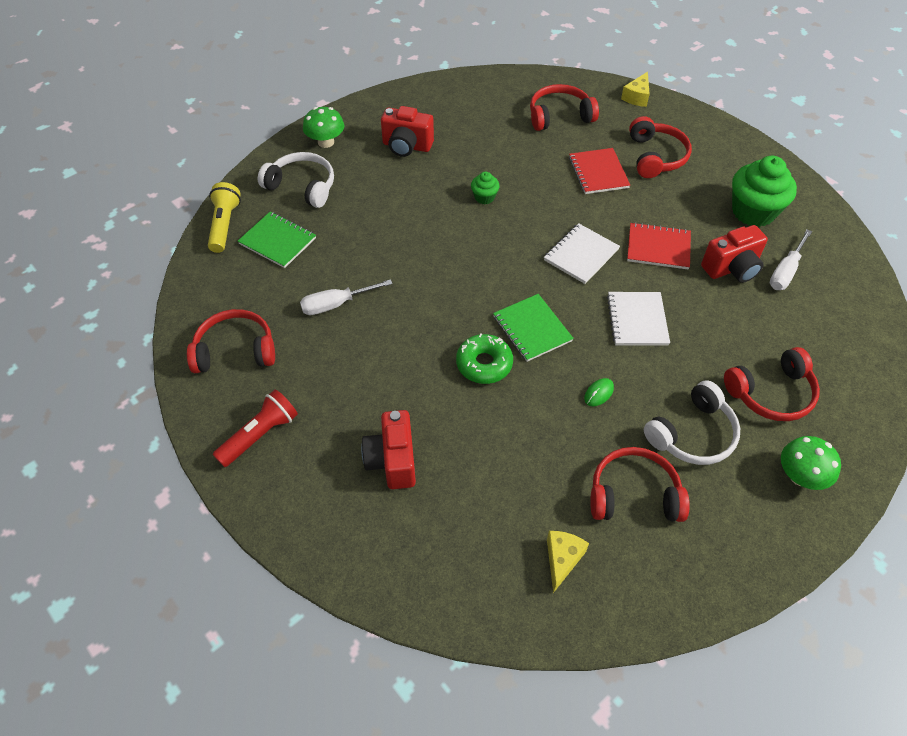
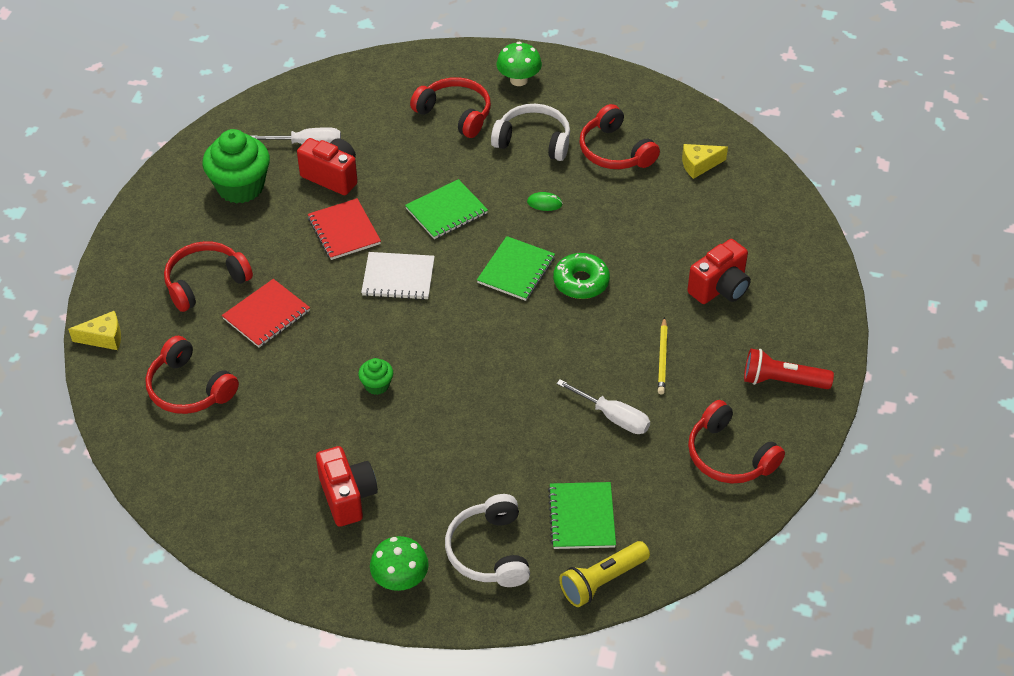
camera: 125 degrees left, 5 degrees down
white notebook [607,292,670,346] -> green notebook [405,179,488,239]
none -> yellow pencil [658,317,668,394]

